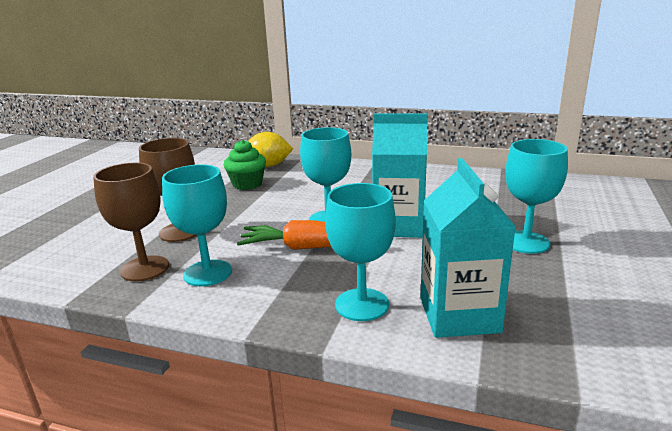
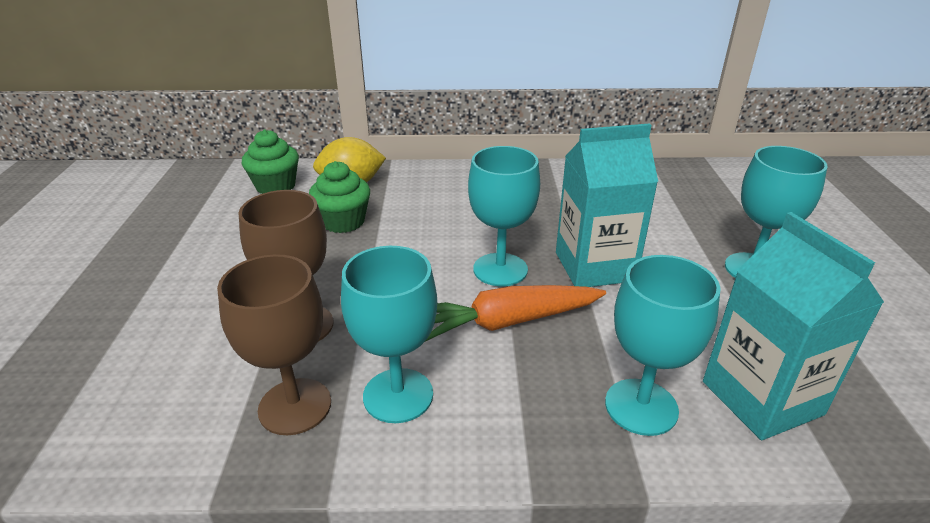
camera: 20 degrees left, 10 degrees up
none -> green cupcake [242,129,299,194]

